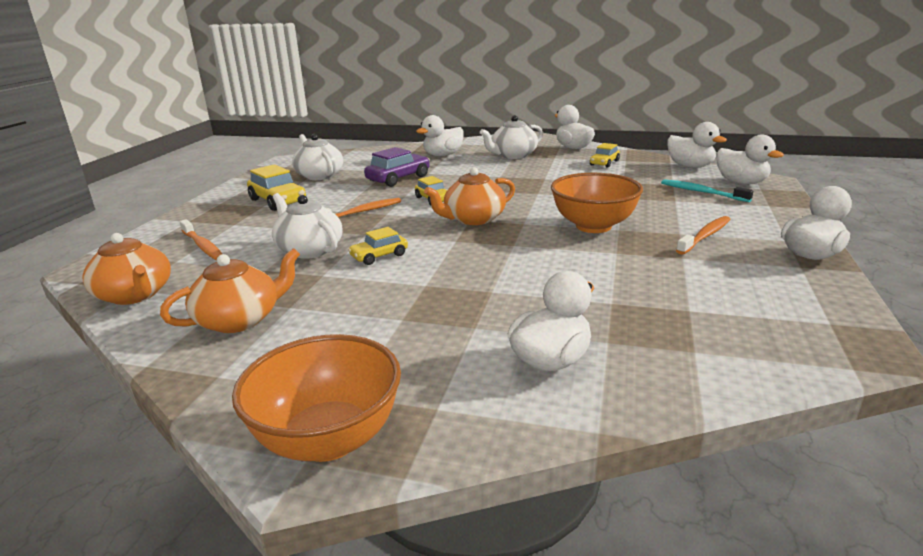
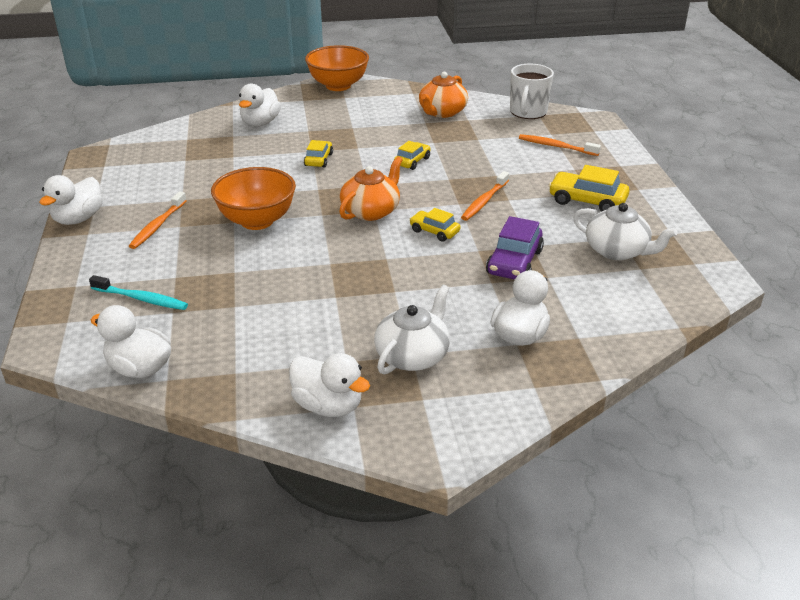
camera: 155 degrees right, 10 degrees up
orange teapot [82,233,171,305] -> white mug [510,64,554,119]
white teapot [272,193,342,259] -> none
yellow car [590,143,620,168] -> yellow car moved to [304,140,333,168]
white duck [717,135,784,184] -> none

